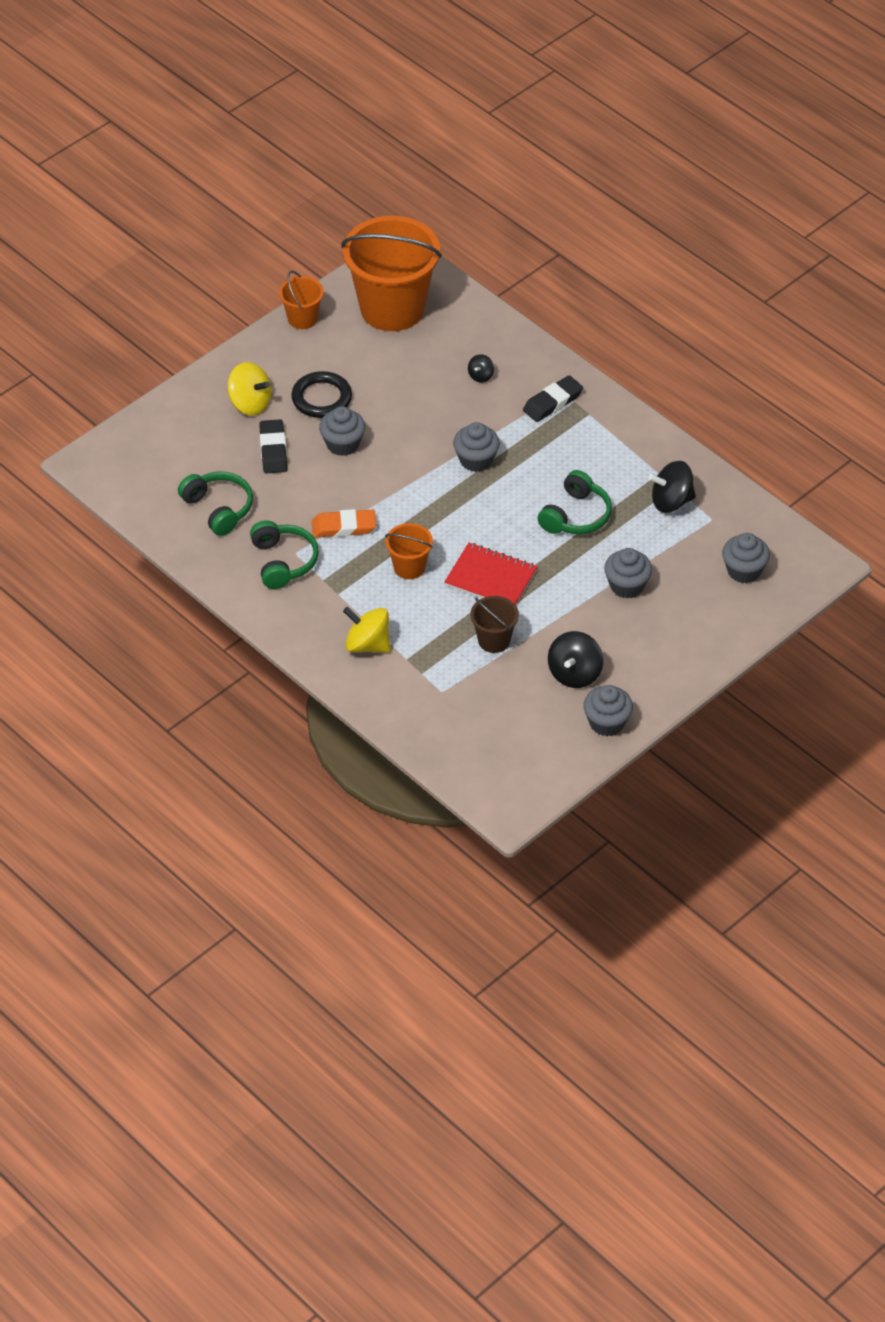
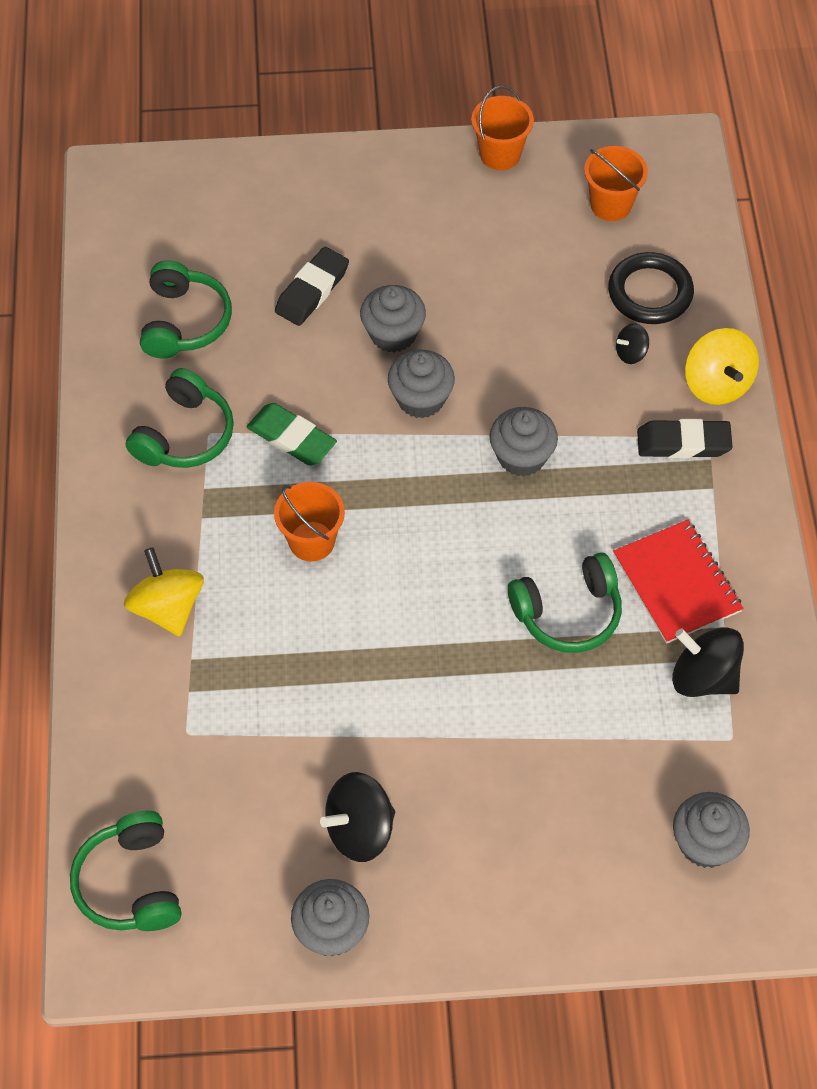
camera: 40 degrees right, 10 degrees up
yellow spinning top [227,362,271,415] -> yellow spinning top moved to [685,328,759,405]
black ring [291,371,352,418] -> black ring moved to [608,252,694,324]
orange eraser [312,509,376,537] -> green eraser [247,403,337,465]
orange bucket [341,216,442,331] -> orange bucket [584,146,648,221], size x0.46
red notebook [444,543,538,605] -> red notebook moved to [613,520,743,644]
brown bucket [470,596,519,653] -> none
grey cupcake [604,548,652,598] -> grey cupcake moved to [388,350,455,419]
none -> green headphones [70,811,181,931]

